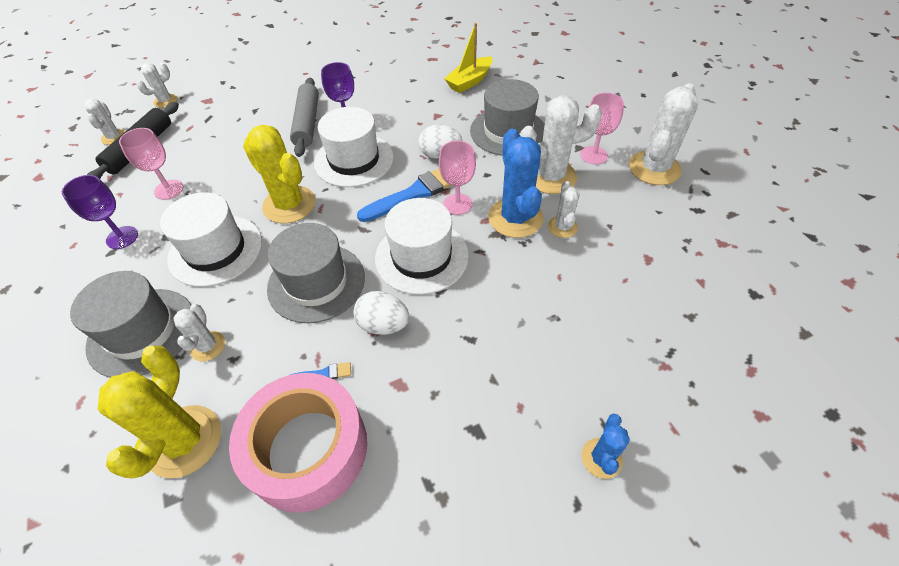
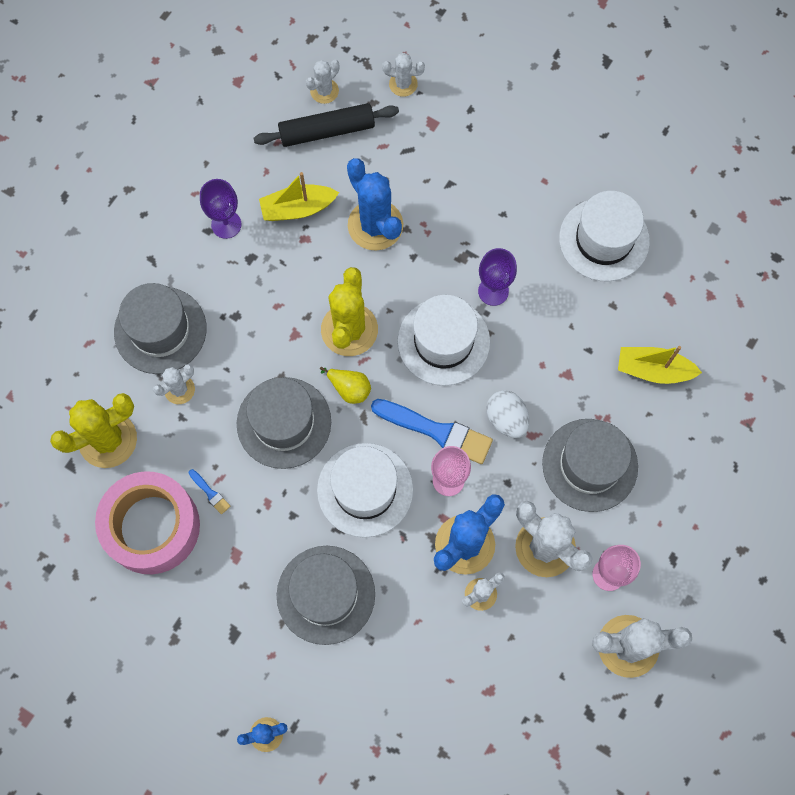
camera: 55 degrees right, 20 degrees up
pink goblet [119,128,183,200] -> yellow boat [259,172,339,221]
white hat [160,192,262,287] -> white hat moved to [559,191,650,282]
grey rolling pin [290,78,319,157] -> none
white egg [353,291,409,335] -> none
none -> grey hat [277,546,375,645]
none -> yellow pear [320,367,371,404]
none -> blue cactus [347,158,403,251]

